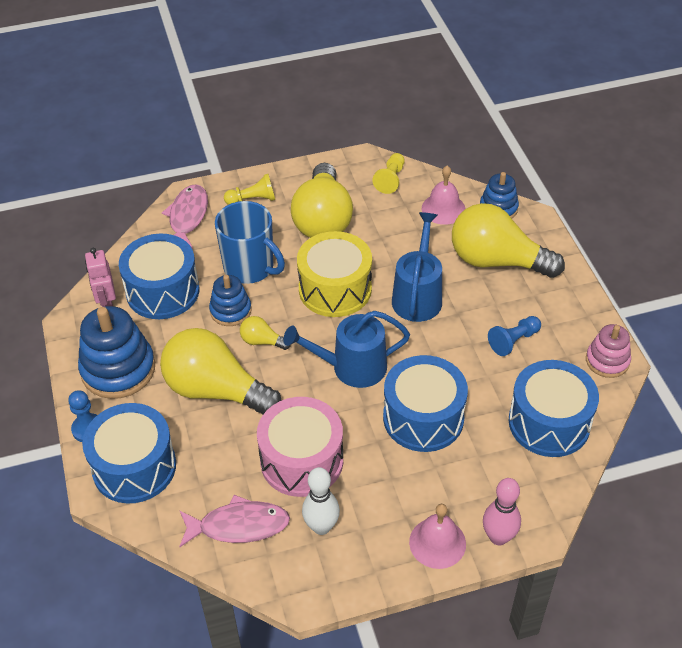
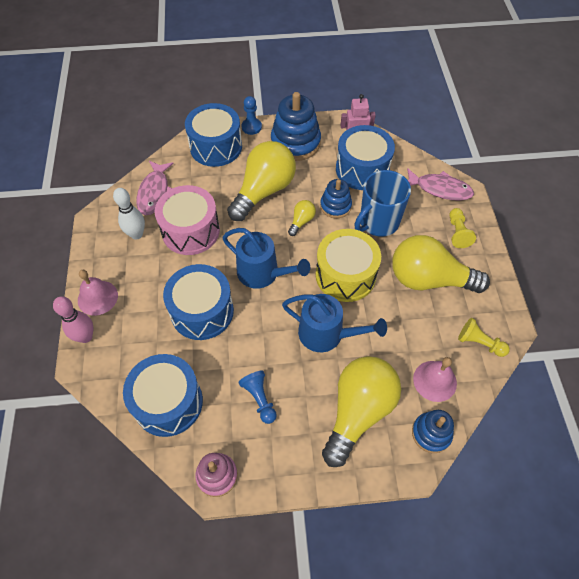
camera: 100 degrees right, 10 degrees up
blue watering can [283,311,410,388] -> blue watering can turned 120 degrees clockwise [222,228,310,289]

